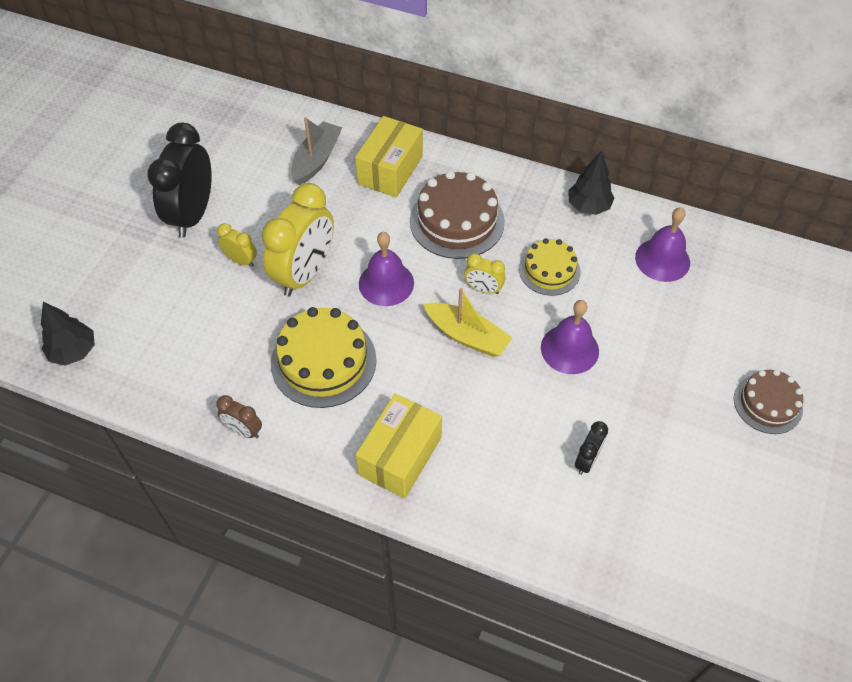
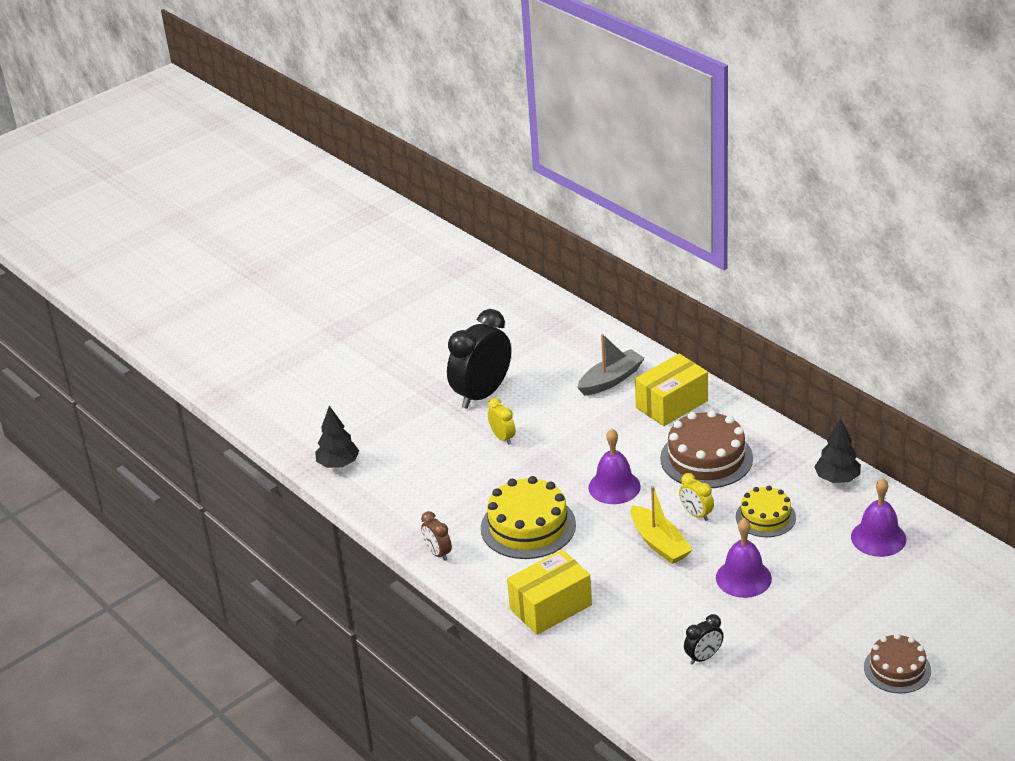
camera: 30 degrees right, 20 degrees down
yellow clock [262,183,334,297] -> none

